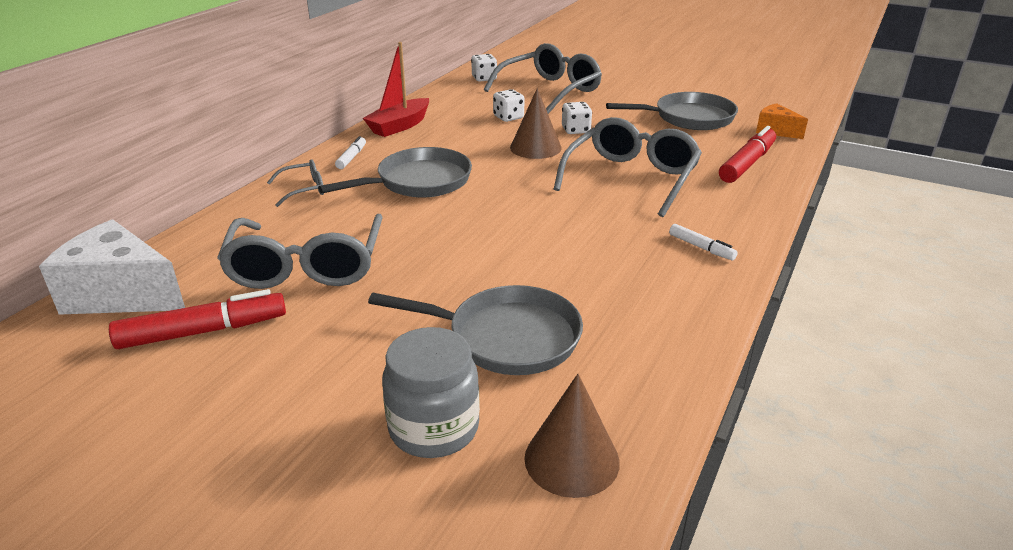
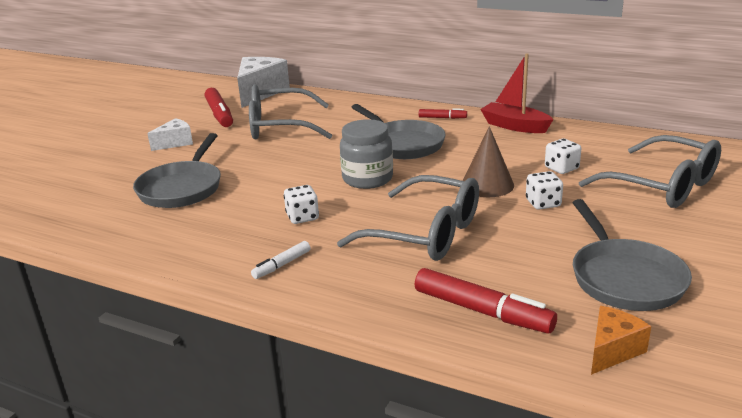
camera: 90 degrees right, 5 degrees down
grey glasses [267,159,324,207] -> none
white marker [335,136,366,169] -> red marker [419,108,467,119]
grey jar [382,327,480,458] -> grey jar moved to [340,119,393,189]
white dice [471,54,497,81] -> white dice moved to [284,185,319,224]
brown cone [524,374,620,498] -> none
none -> white cheese [147,118,193,151]

